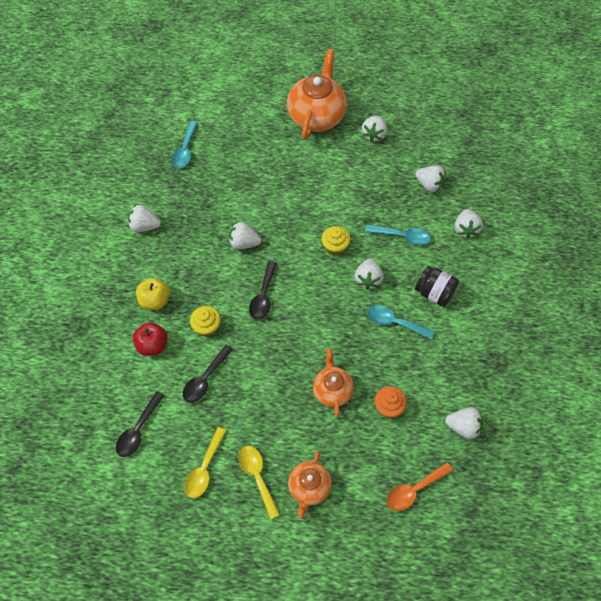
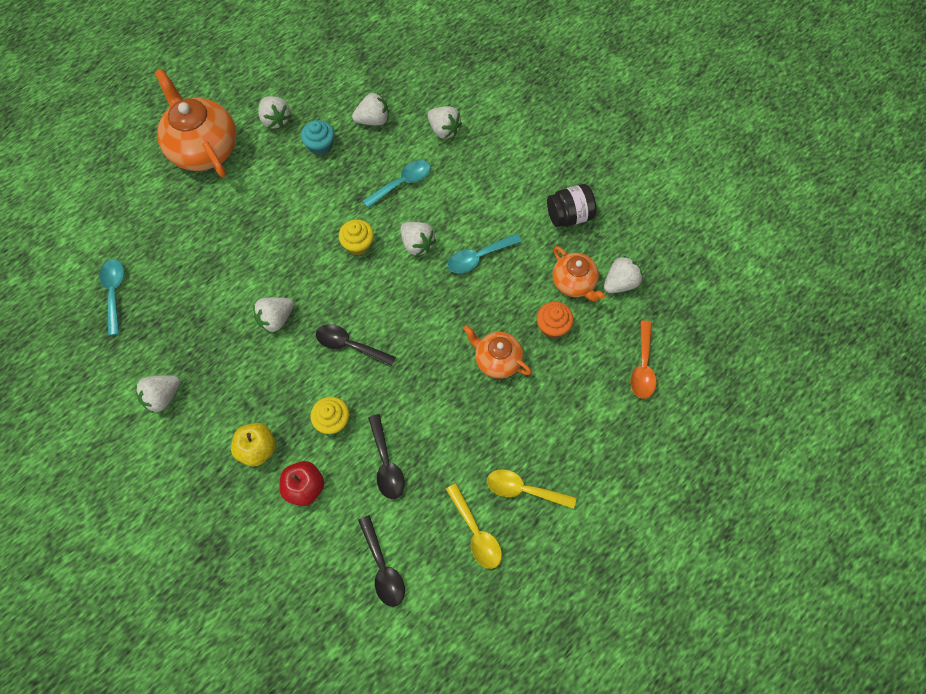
camera: 50 degrees left, 5 degrees up
turquoise spoon [172,121,197,168] -> turquoise spoon turned 150 degrees counterclockwise [99,259,124,336]
black spoon [249,261,277,320] -> black spoon turned 150 degrees clockwise [316,324,396,367]
orange teapot [288,451,332,518] -> orange teapot moved to [553,246,605,301]
black jar [415,266,459,307] -> black jar moved to [547,184,597,227]
none -> turquoise cupcake [301,120,334,155]

